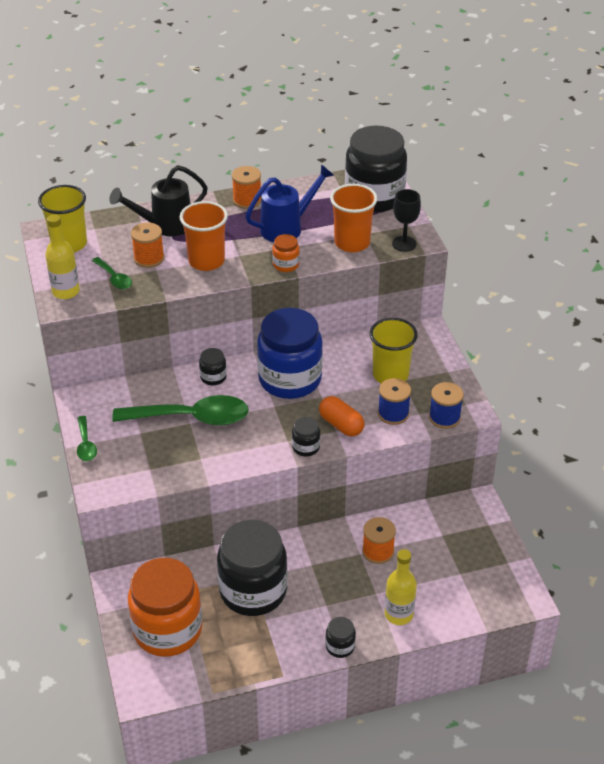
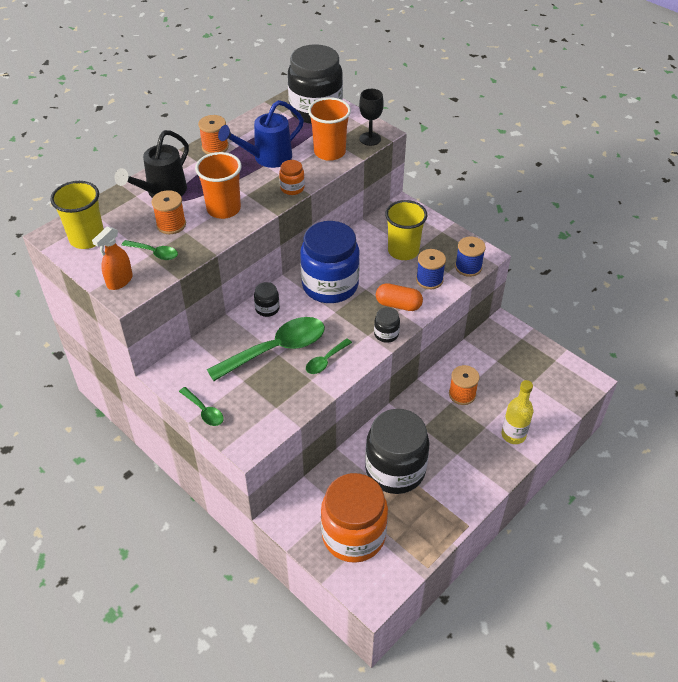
camera: 30 degrees left, 5 degrees up
yellow bottle [45,214,80,299] -> orange spray bottle [92,226,133,290]
blue watering can [245,164,334,242] -> blue watering can turned 150 degrees counterclockwise [218,100,304,168]
black jar [325,617,356,658] -> none
none -> green spoon [306,338,352,374]

